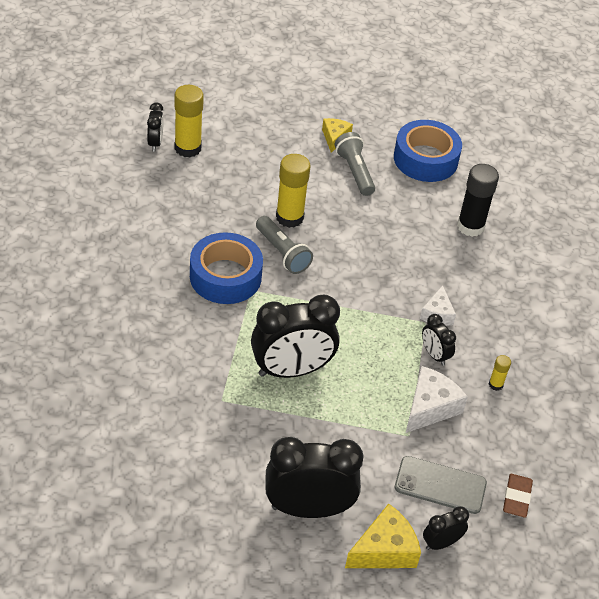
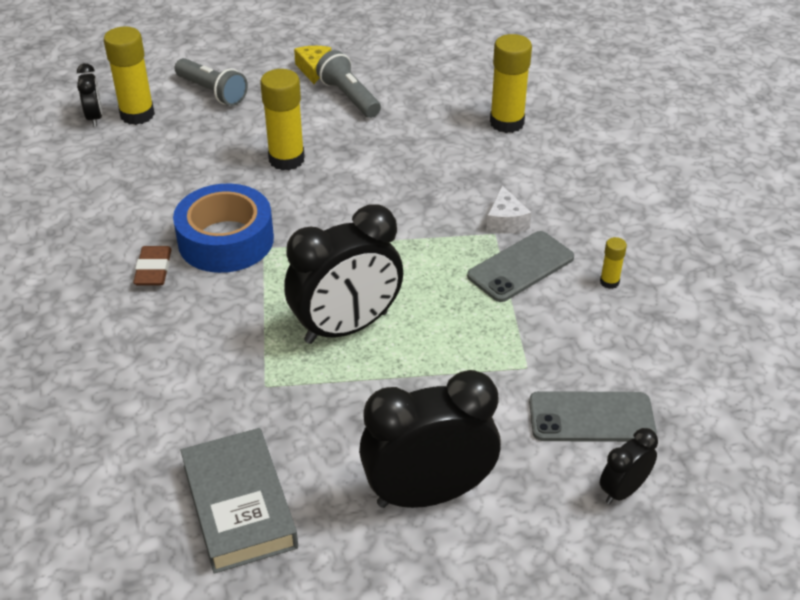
camera: 10 degrees left, 5 degrees down
grey flashlight [256,216,313,274] -> grey flashlight moved to [175,58,248,106]
yellow cheese [345,503,421,568] -> none
blue tape [394,120,462,182] -> none
white cheese [406,366,468,433] -> none
black clock [422,314,456,366] -> grey phone [467,231,574,302]
black glue stick [457,164,499,237] -> yellow glue stick [490,34,532,133]
brown eraser [503,474,533,518] -> brown eraser moved to [133,246,172,286]
none -> grey book [180,428,298,574]

